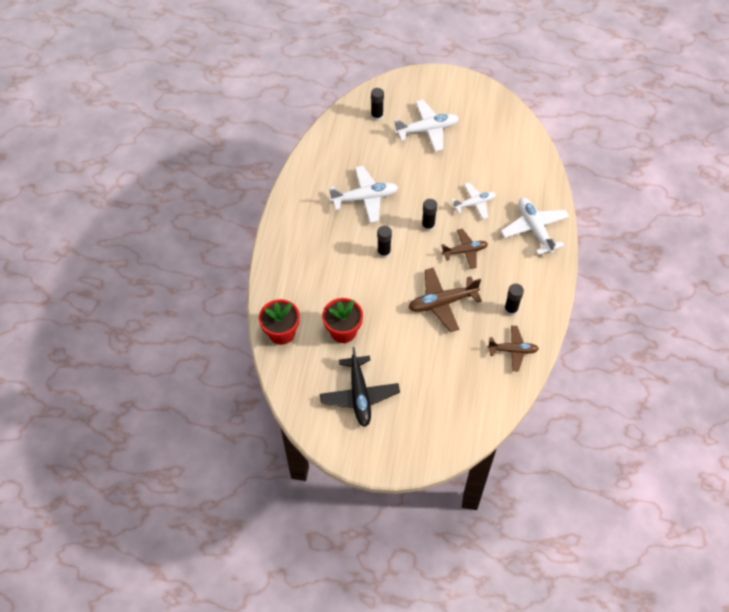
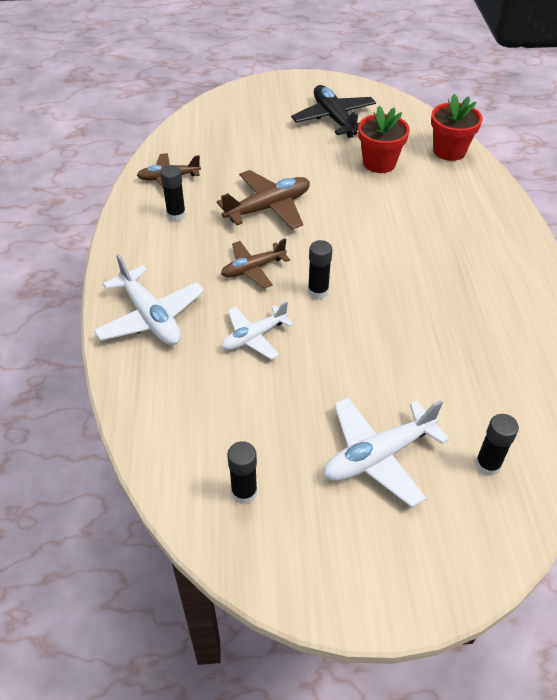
camera: 165 degrees right, 10 degrees down
white plane [329,166,398,223] -> none
black glue stick [377,226,392,258] -> black glue stick moved to [227,441,257,504]

